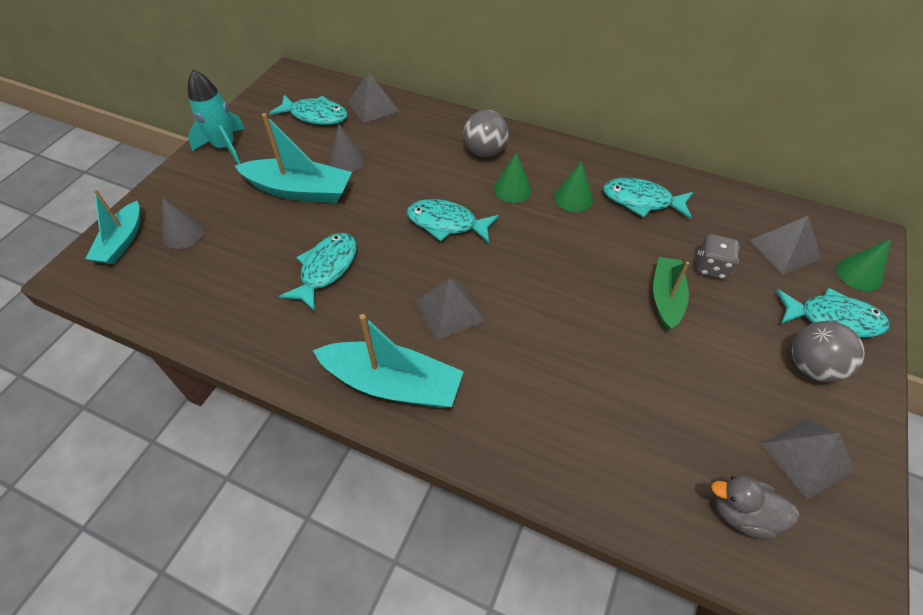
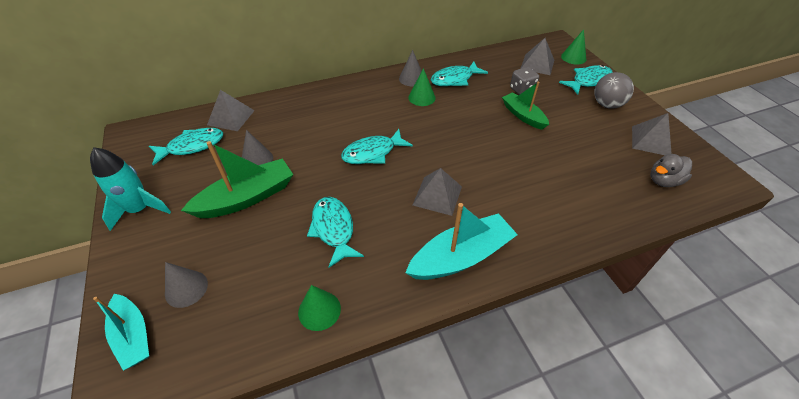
camera: 45 degrees left, 5 degrees down
turquoise boat [235,113,352,203] -> green boat [181,141,293,218]
grey ball [463,110,509,157] -> none
green cone [494,152,532,203] -> green cone moved to [298,285,341,331]
none -> grey cone [399,50,422,86]

